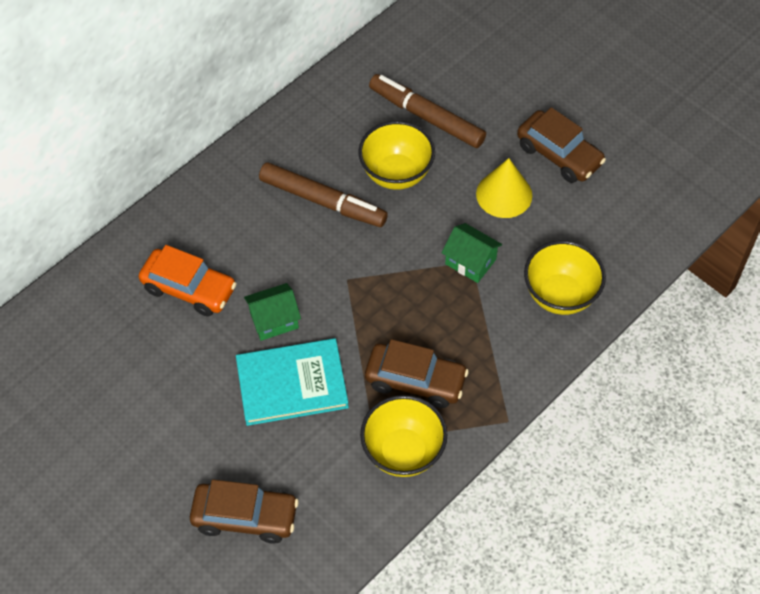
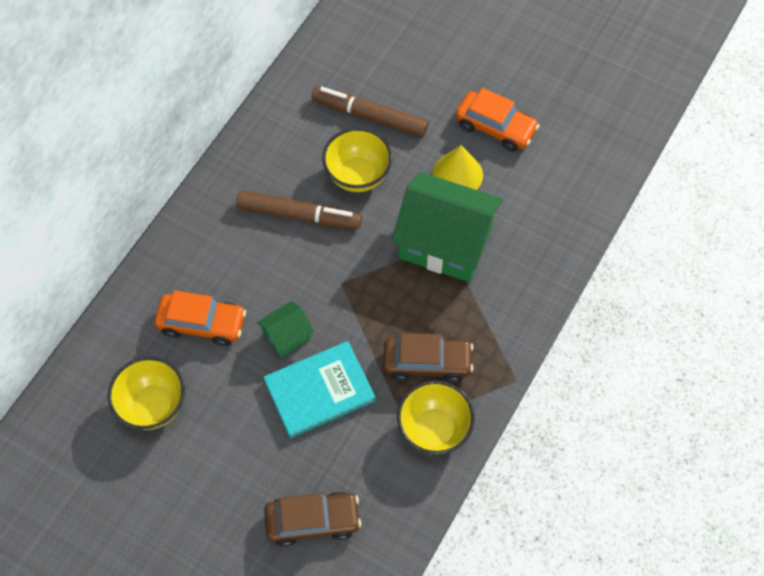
camera: 15 degrees left, 5 degrees up
green house [442,223,502,283] -> green house [392,172,503,282], size x2.15
brown car [517,107,606,183] -> orange car [455,88,540,152]
yellow bowl [524,240,606,315] -> yellow bowl moved to [108,357,185,430]

